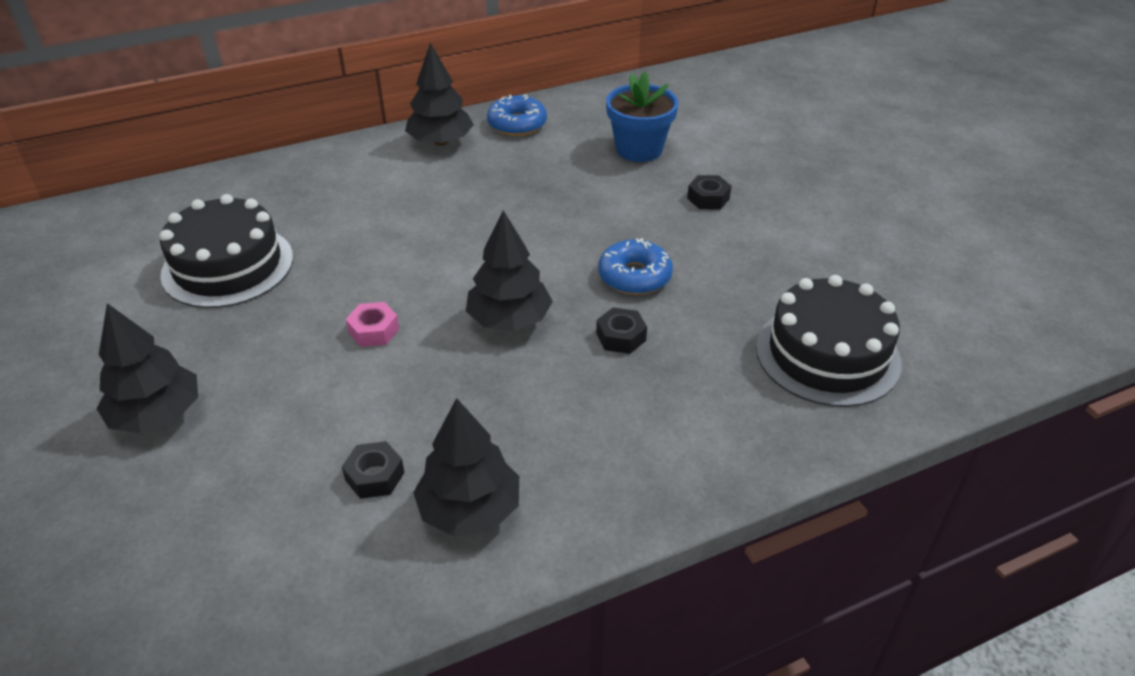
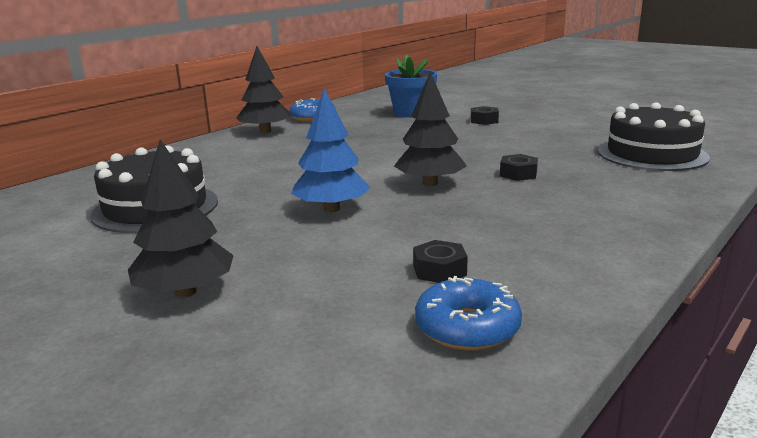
camera: 25 degrees left, 20 degrees down
pink nut [346,302,399,347] -> blue tree [291,88,371,212]
black tree [413,398,519,537] -> none
blue donut [598,238,673,295] -> blue donut moved to [415,276,522,351]

